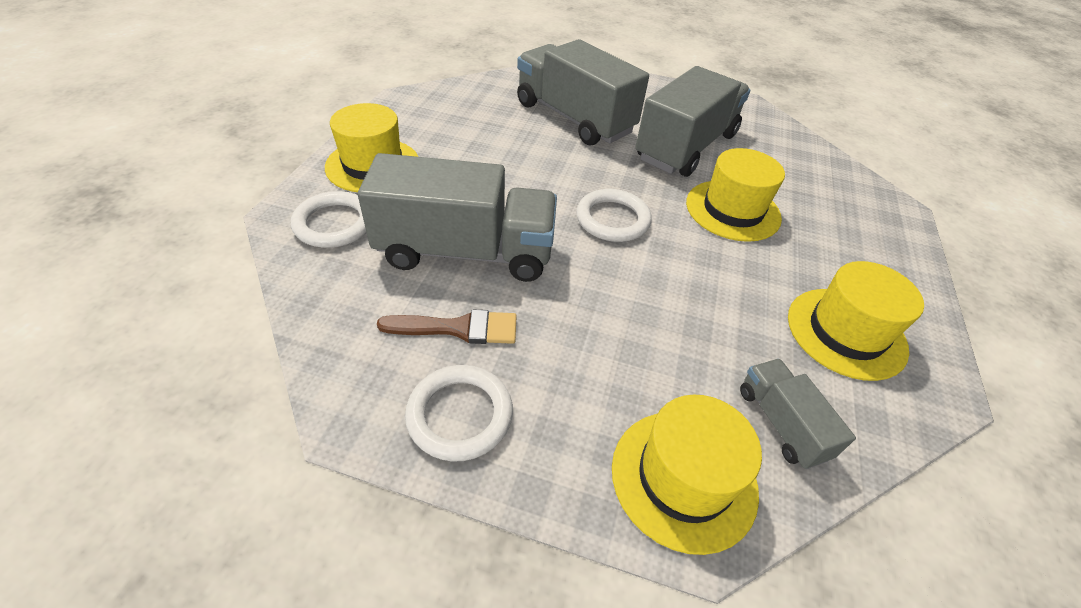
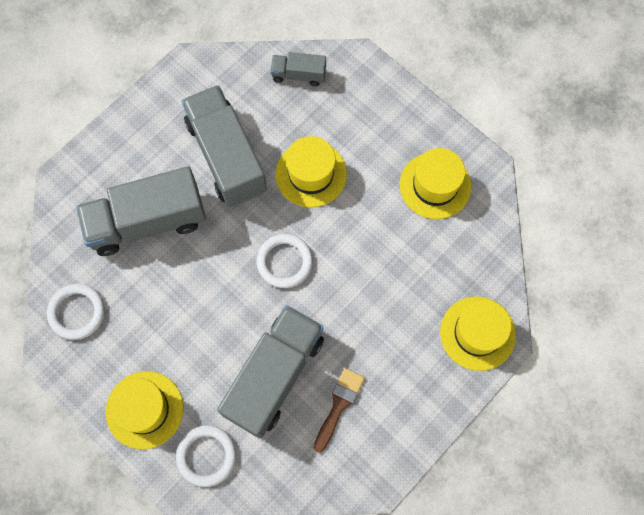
camera: 60 degrees left, 25 degrees up
white ring [405,365,513,462] -> white ring moved to [47,284,105,340]
grey truck [740,359,856,469] -> grey truck moved to [270,52,326,86]

